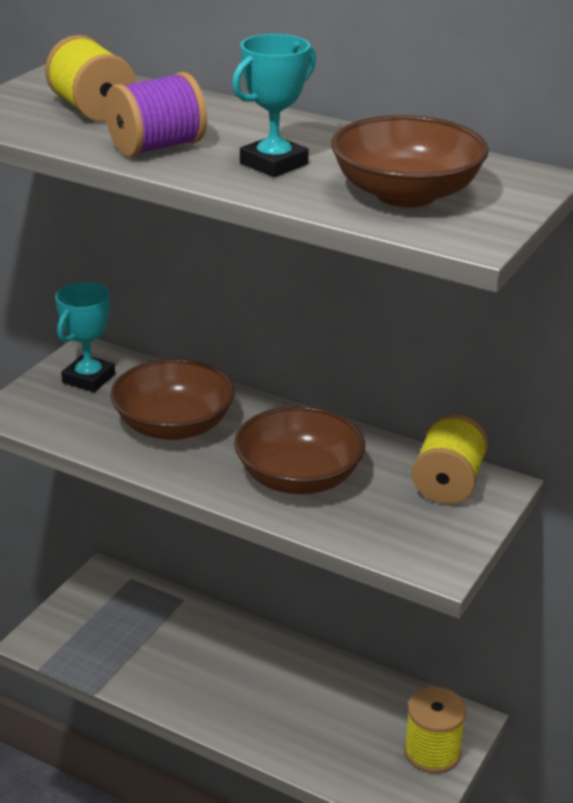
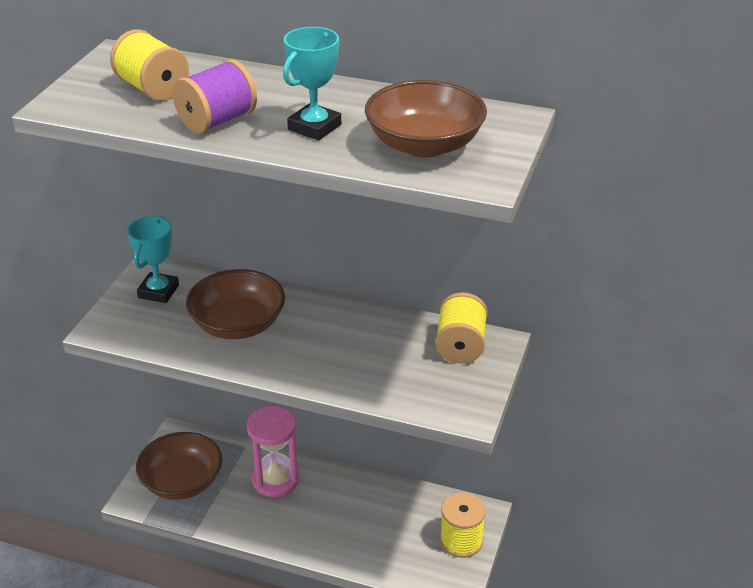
camera: 10 degrees left, 5 degrees up
brown bowl [234,406,365,494] -> brown bowl moved to [136,432,222,500]
none -> pink hourglass [247,406,300,497]

